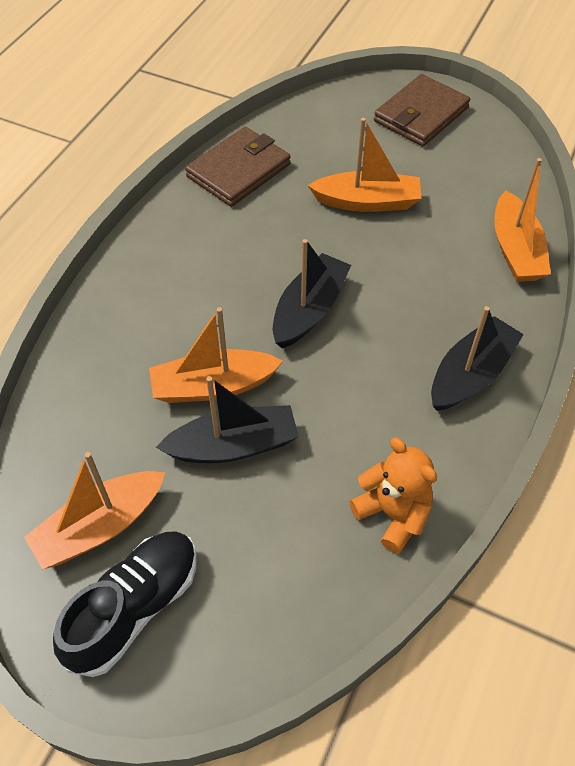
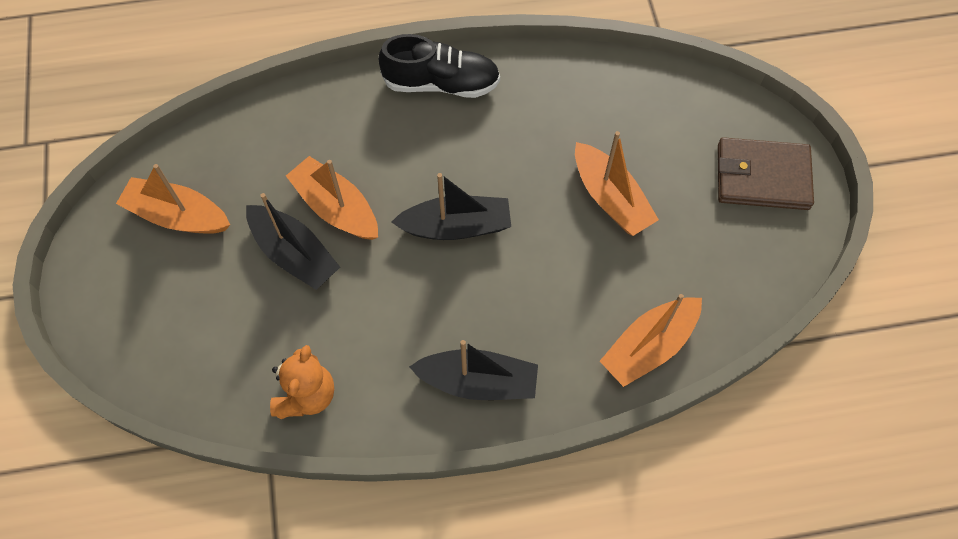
camera: 55 degrees right, 10 degrees up
black shoe [53,531,196,677] -> black shoe moved to [378,34,500,98]
brown wallet [185,127,291,207] -> none

